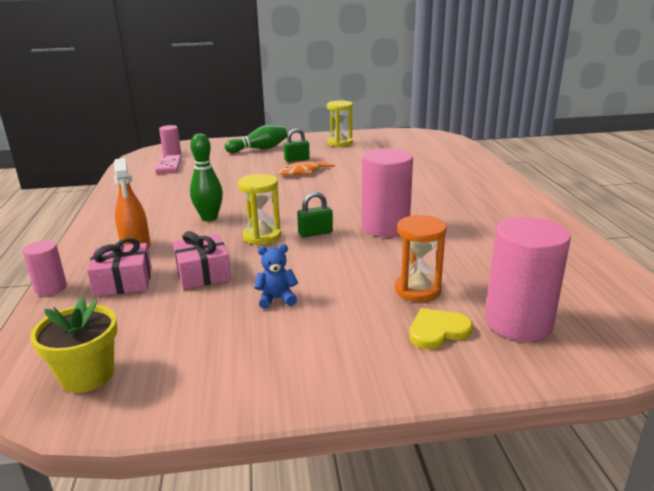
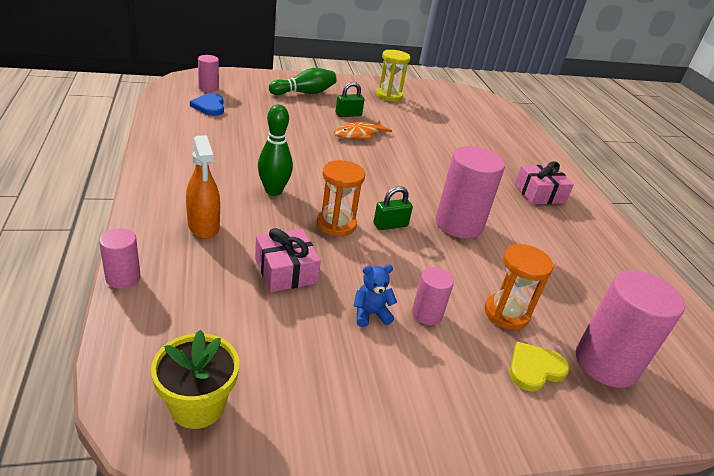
camera: 10 degrees left, 10 degrees up
pink gift [87,238,151,297] -> pink gift moved to [515,161,574,205]
pink domino [155,155,181,174] -> blue heart [190,93,224,116]
yellow hourglass [238,174,281,245] -> orange hourglass [317,160,365,236]
none -> pink cylinder [412,267,454,325]

